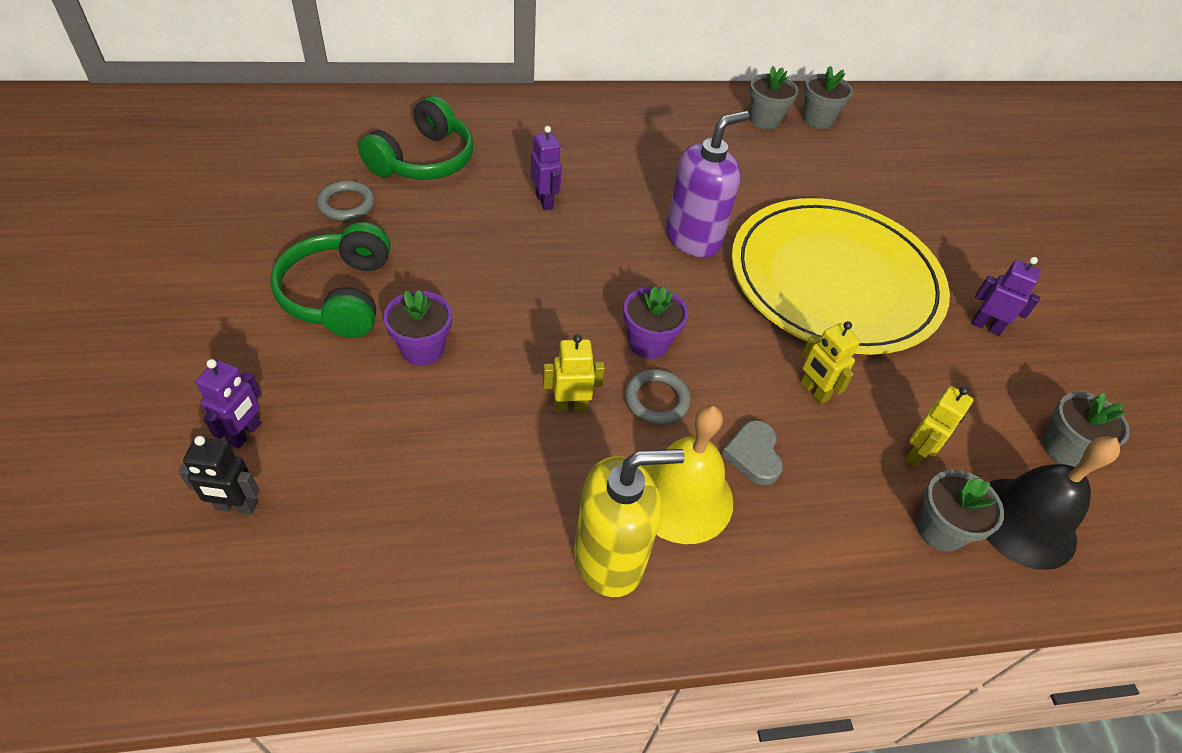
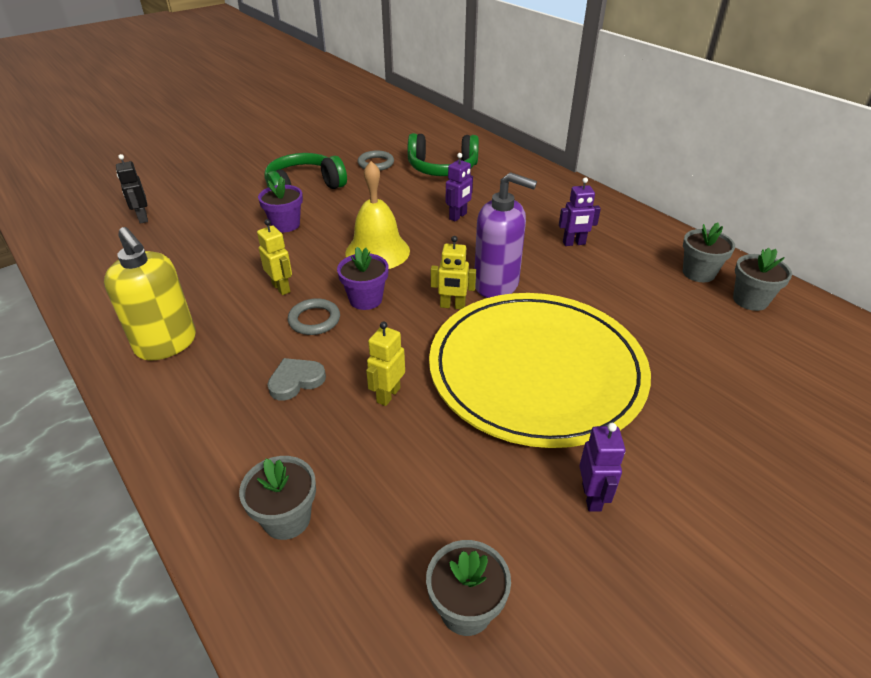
camera: 65 degrees right, 10 degrees down
purple robot [196,359,261,449] -> purple robot moved to [559,177,601,246]
yellow bell [643,405,733,544] -> yellow bell moved to [345,161,410,269]
yellow robot [905,386,973,467] -> yellow robot moved to [431,236,476,309]
black bell [986,436,1120,570] -> none

